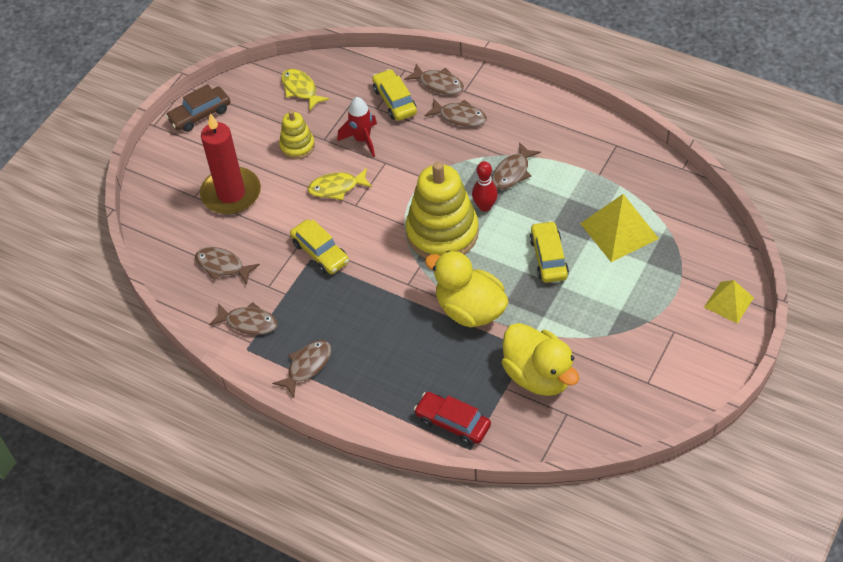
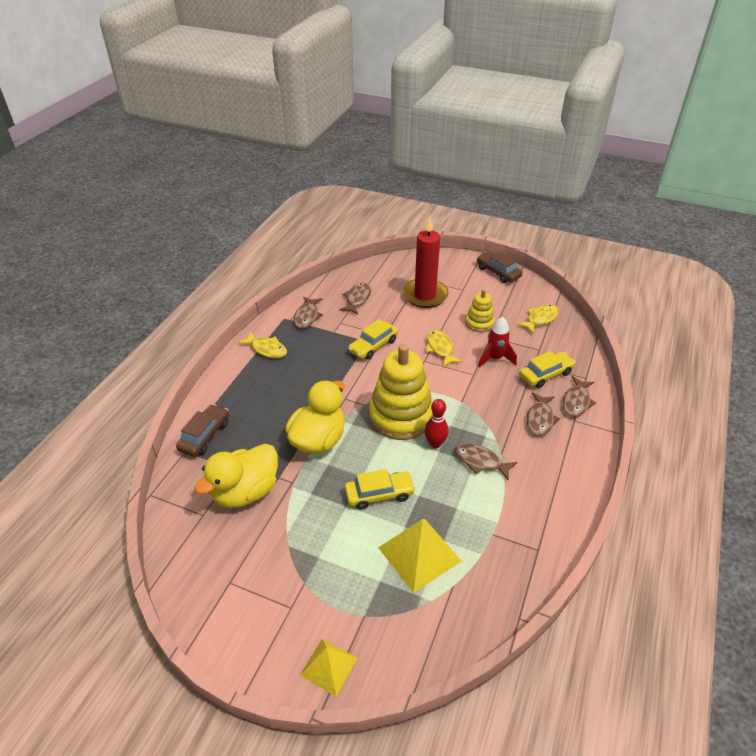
camera: 80 degrees right, 10 degrees down
brown fish [272,340,331,398] -> yellow fish [238,332,287,358]
red car [414,392,491,445] -> brown car [176,404,229,457]

